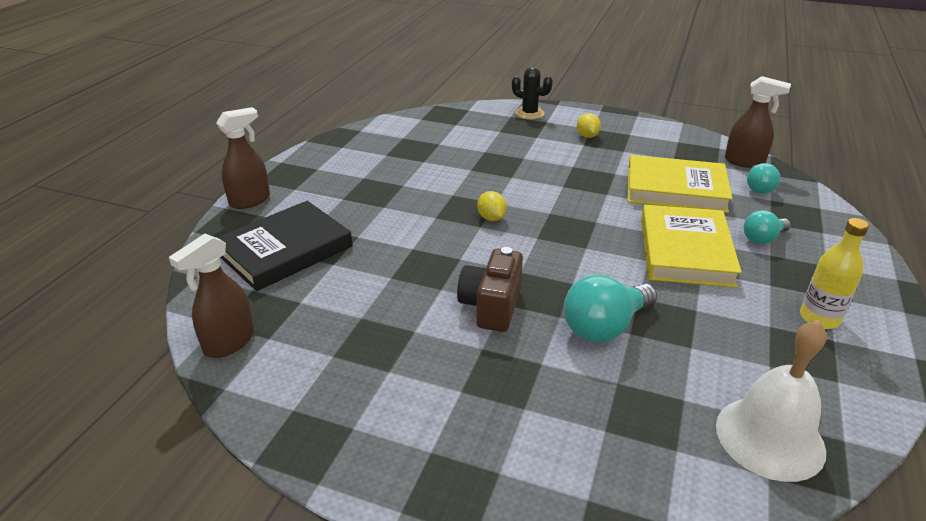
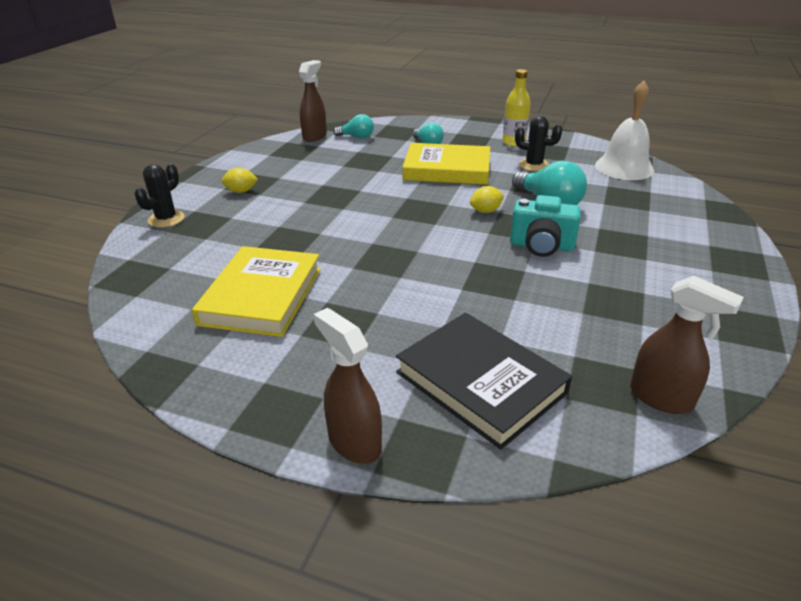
camera: 90 degrees left, 0 degrees up
brown camera [457,247,523,332] -> turquoise camera [510,195,581,257]
yellow lemon [477,191,507,221] -> yellow lemon moved to [470,186,504,213]
yellow book [627,155,732,213] -> yellow book moved to [192,246,321,337]
none -> black cactus [515,116,562,171]

